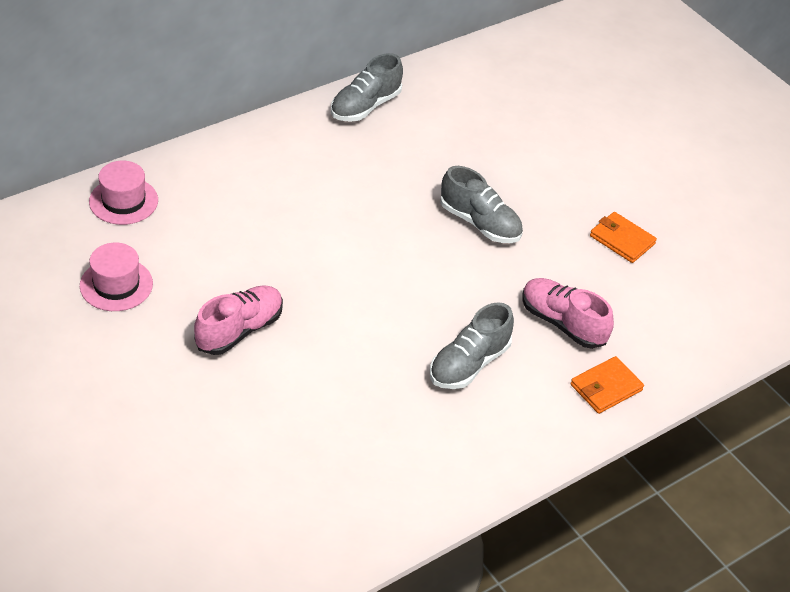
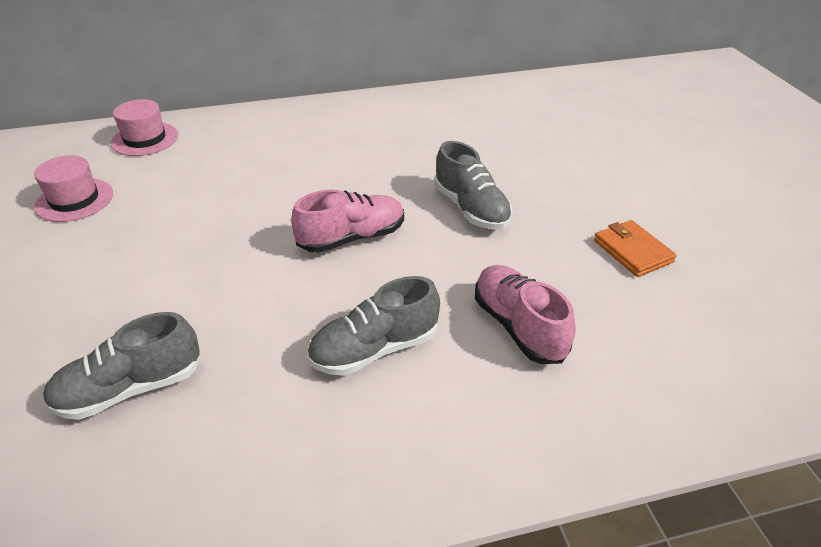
camera: 25 degrees right, 5 degrees down
pink shoe [194,285,283,355] -> pink shoe moved to [291,190,404,253]
grey shoe [331,53,403,122] -> grey shoe moved to [43,312,201,420]
orange wallet [570,356,644,414] -> none

